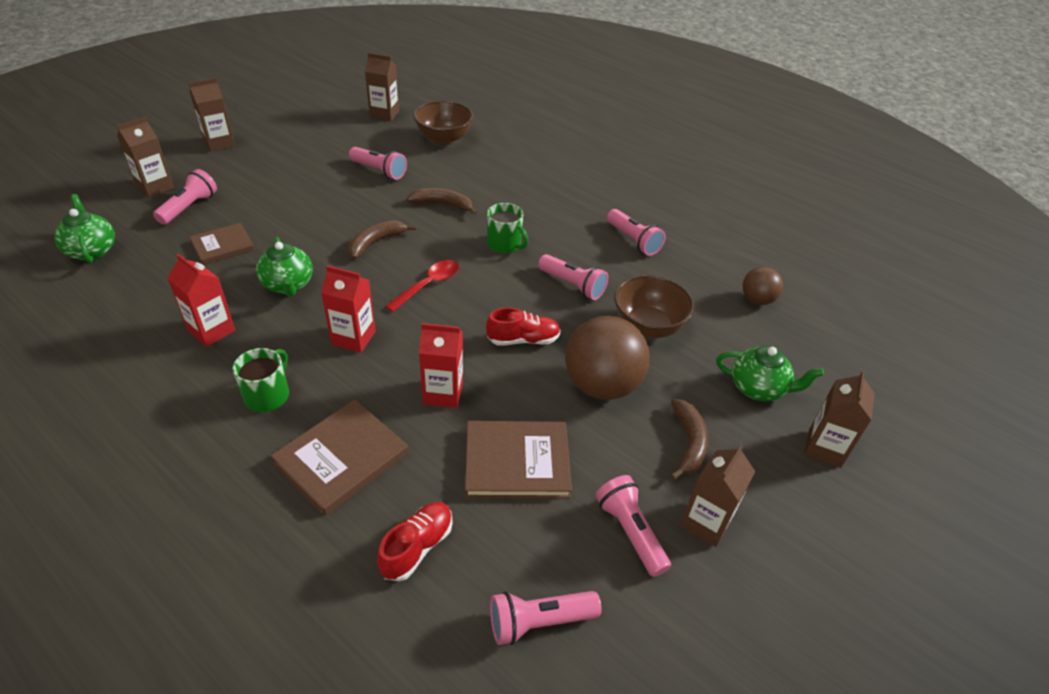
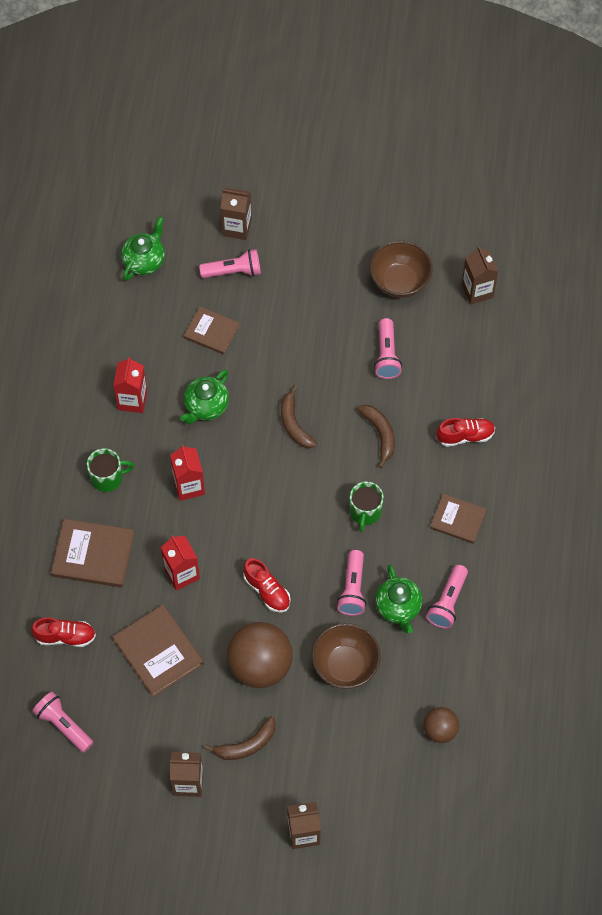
camera: 60 degrees right, 20 degrees up
brown carton [189,78,235,152] -> none
brown banana [348,220,416,259] -> brown banana turned 120 degrees counterclockwise [281,385,317,448]
red spoon [385,260,459,312] -> none
brown bowl [413,101,473,145] -> brown bowl moved to [370,241,432,298]
pink flashlight [595,475,671,577] -> none
green teapot [716,346,824,401] -> green teapot moved to [375,565,423,633]
none -> brown book [430,493,487,544]
none -> red shoe [437,418,495,447]

